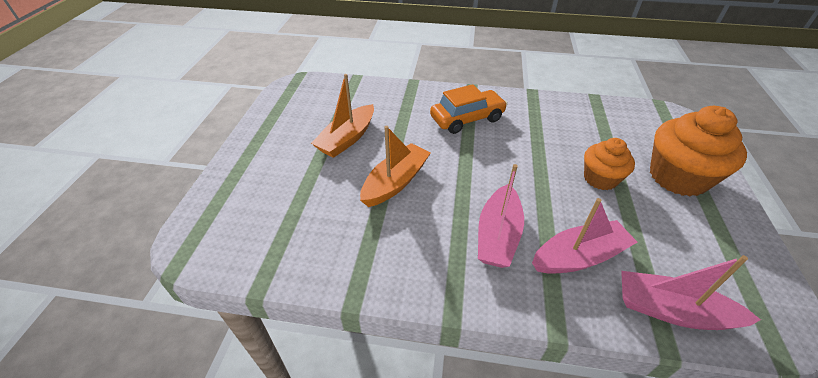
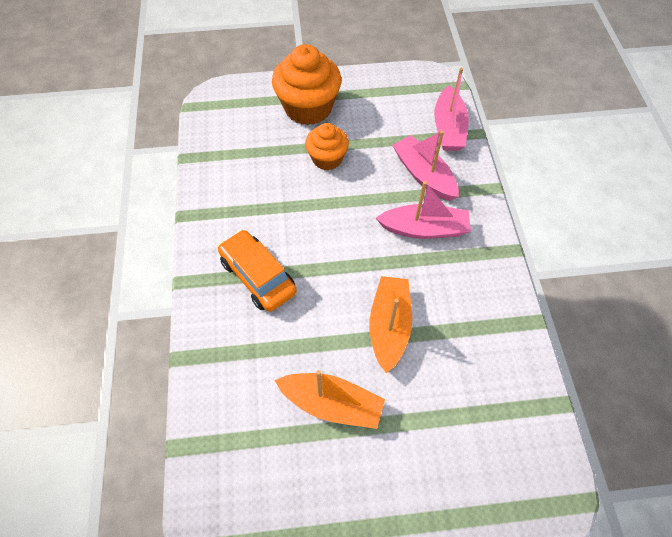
camera: 105 degrees left, 15 degrees up
orange boat [360,126,431,207] -> orange boat turned 75 degrees clockwise [369,276,412,373]

